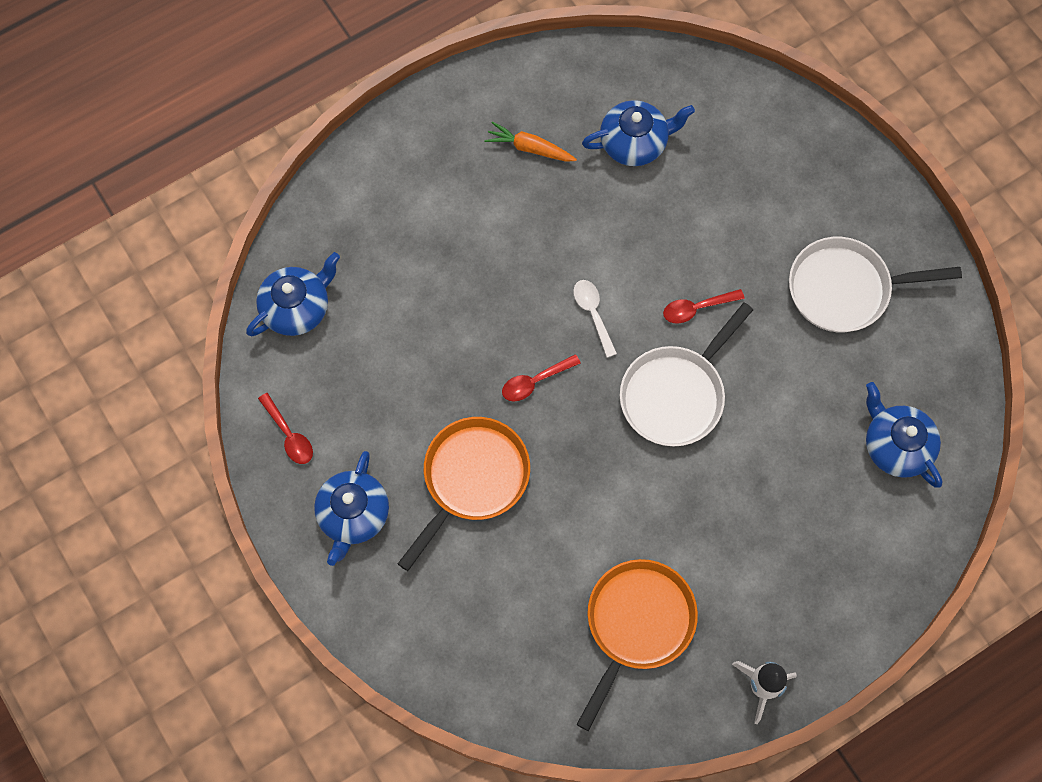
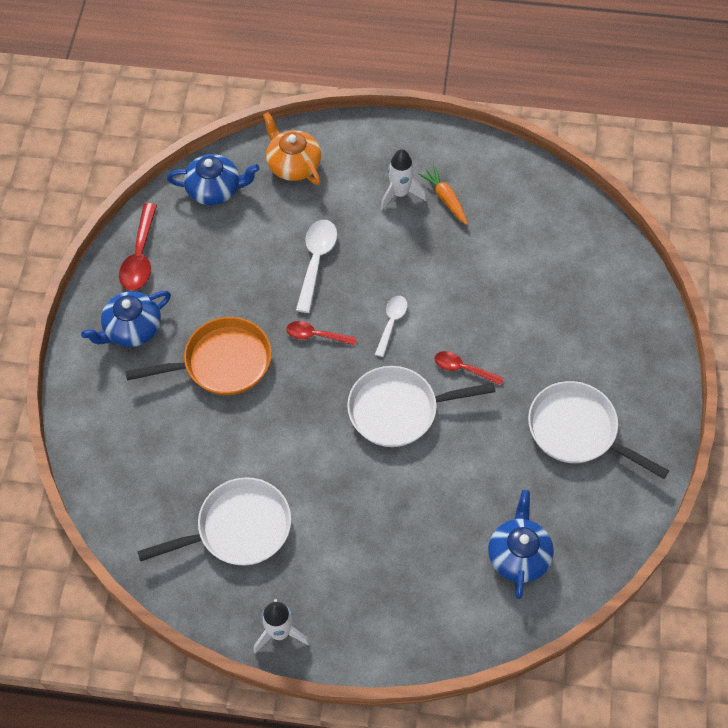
camera: 40 degrees right, 10 degrees down
red spoon [258,393,313,464] -> red spoon [119,203,157,291], size x1.56
orange pan [576,559,698,731] -> white pan [137,477,291,566]
blue teapot [582,100,695,166] -> none
none -> orange teapot [263,112,321,185]
none -> white spoon [296,220,337,313]
none -> white rocket [381,149,426,210]

